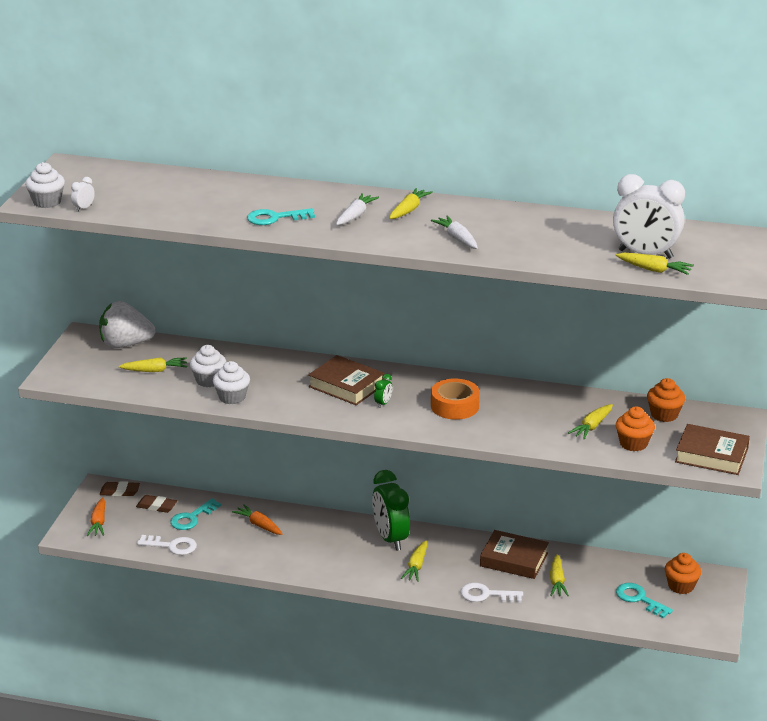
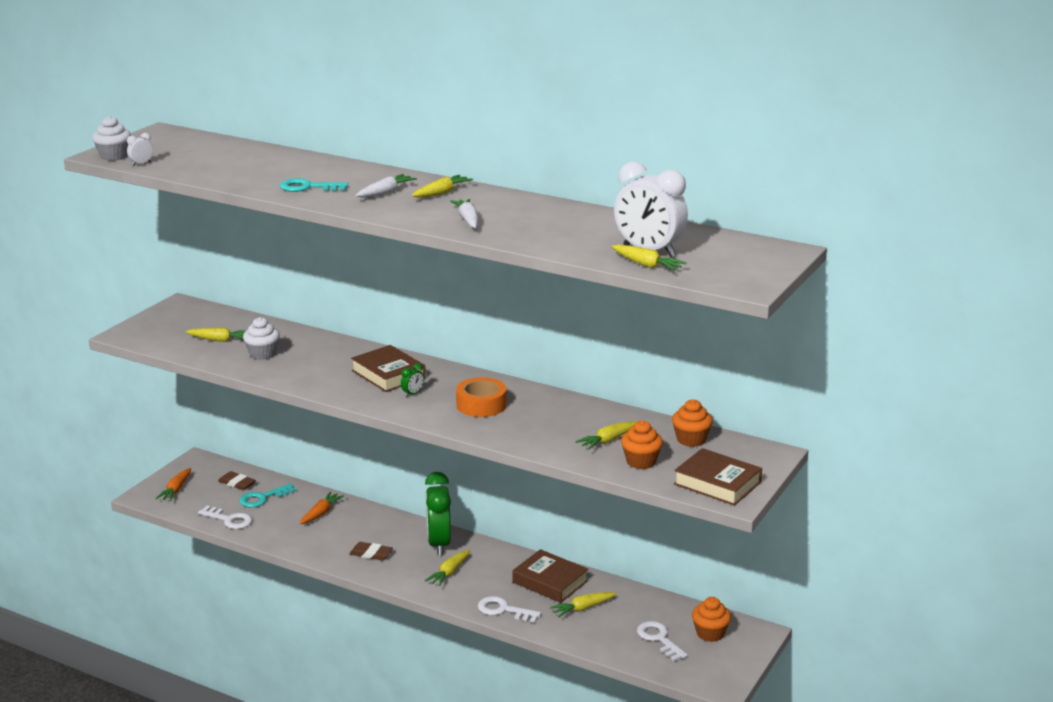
camera: 15 degrees right, 5 degrees down
white strawberry [99,301,155,348] -> none
brown eraser [100,481,140,496] -> brown eraser moved to [349,542,393,560]
white cupcake [213,361,250,404] -> none
orange carrot [232,504,282,535] -> orange carrot turned 60 degrees clockwise [299,492,344,524]
yellow carrot [550,554,569,596] -> yellow carrot turned 45 degrees clockwise [550,592,616,618]
turquoise key [616,583,673,618] -> white key [637,621,688,661]

